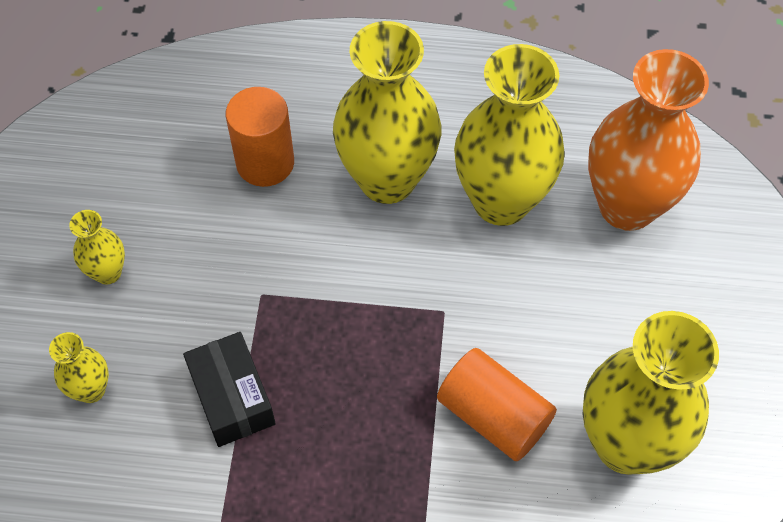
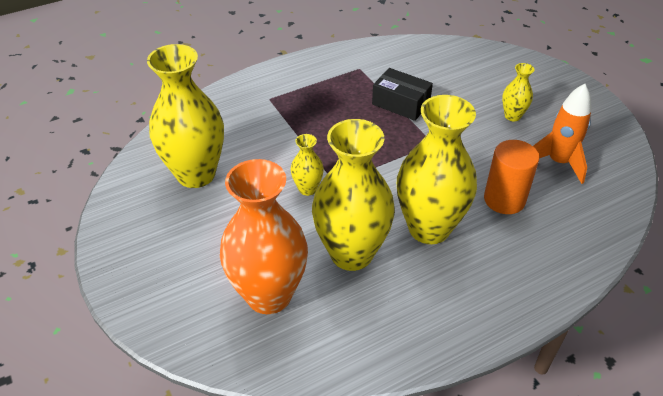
camera: 145 degrees right, 15 degrees down
yellow vase [49,332,109,403] -> yellow vase moved to [291,134,324,196]
orange cylinder [437,348,557,461] -> none
none -> orange rocket [533,84,592,184]

